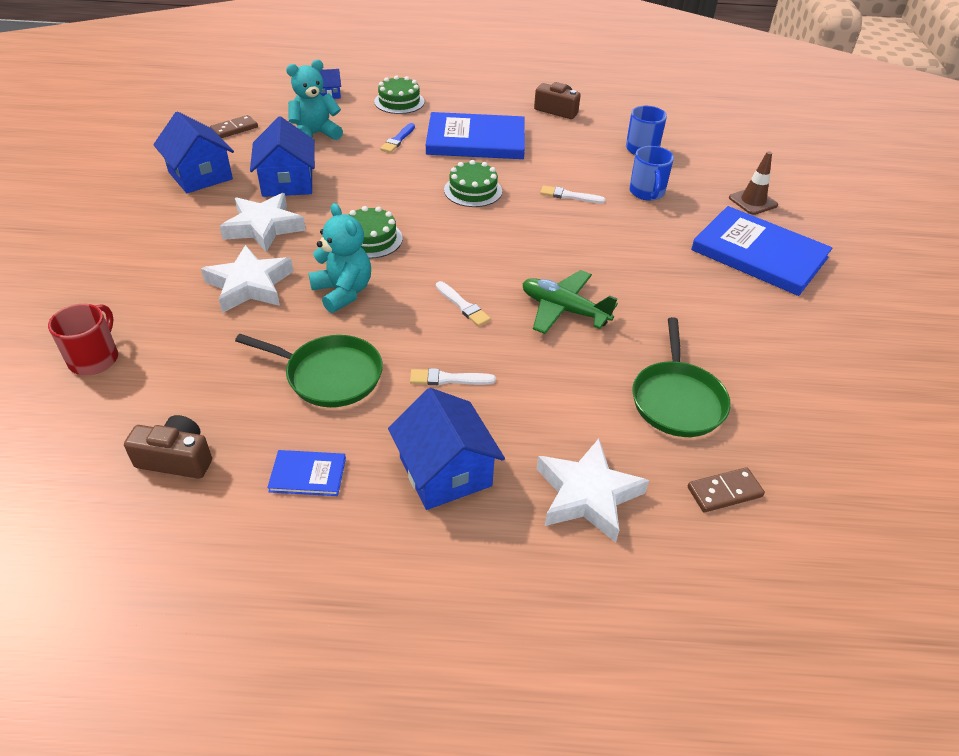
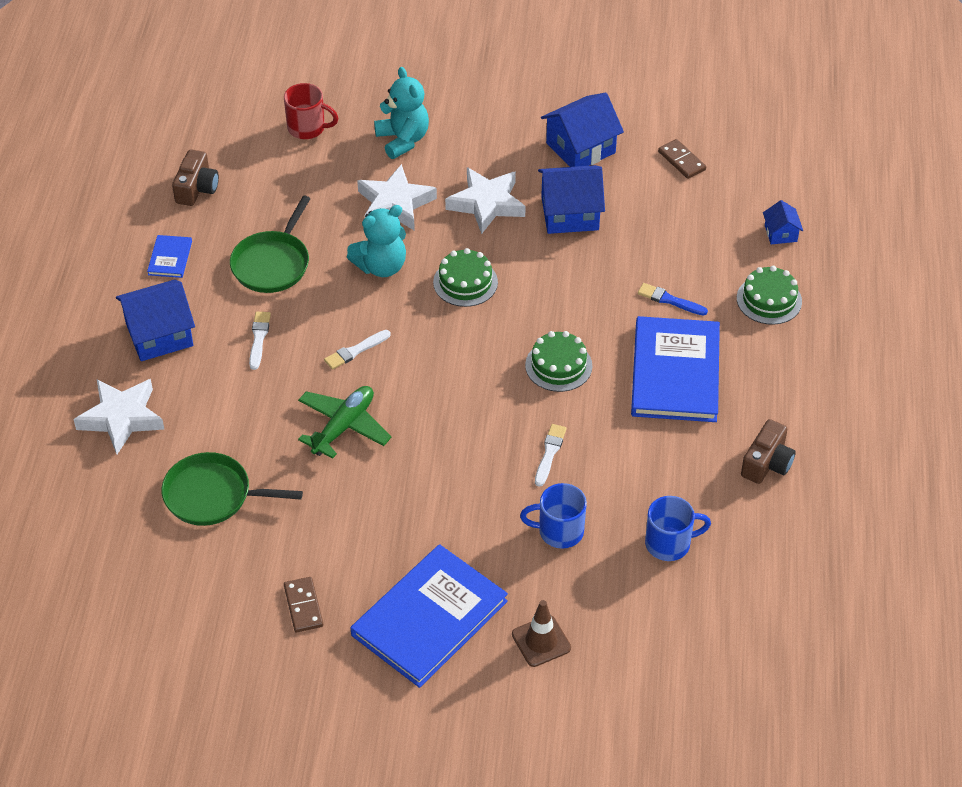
camera: 95 degrees right, 5 degrees up
turquoise teddy bear [286,60,343,140] -> turquoise teddy bear moved to [374,67,429,159]
brown domino [688,467,765,512] -> brown domino moved to [284,577,323,633]

